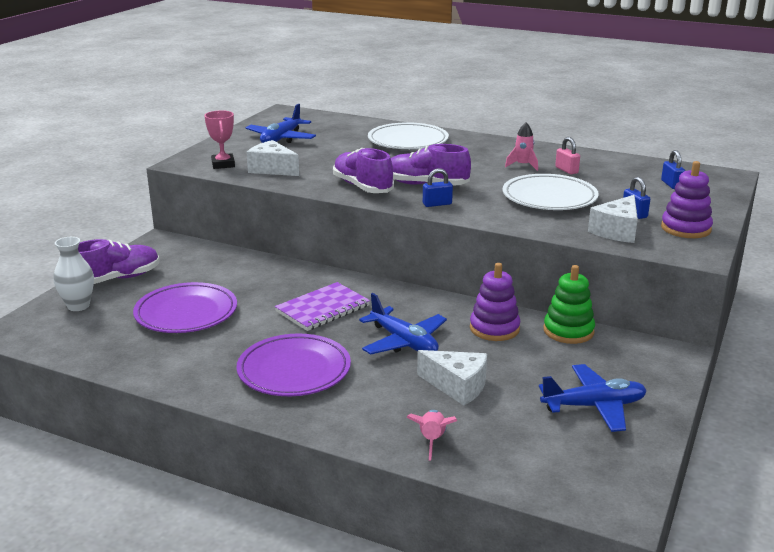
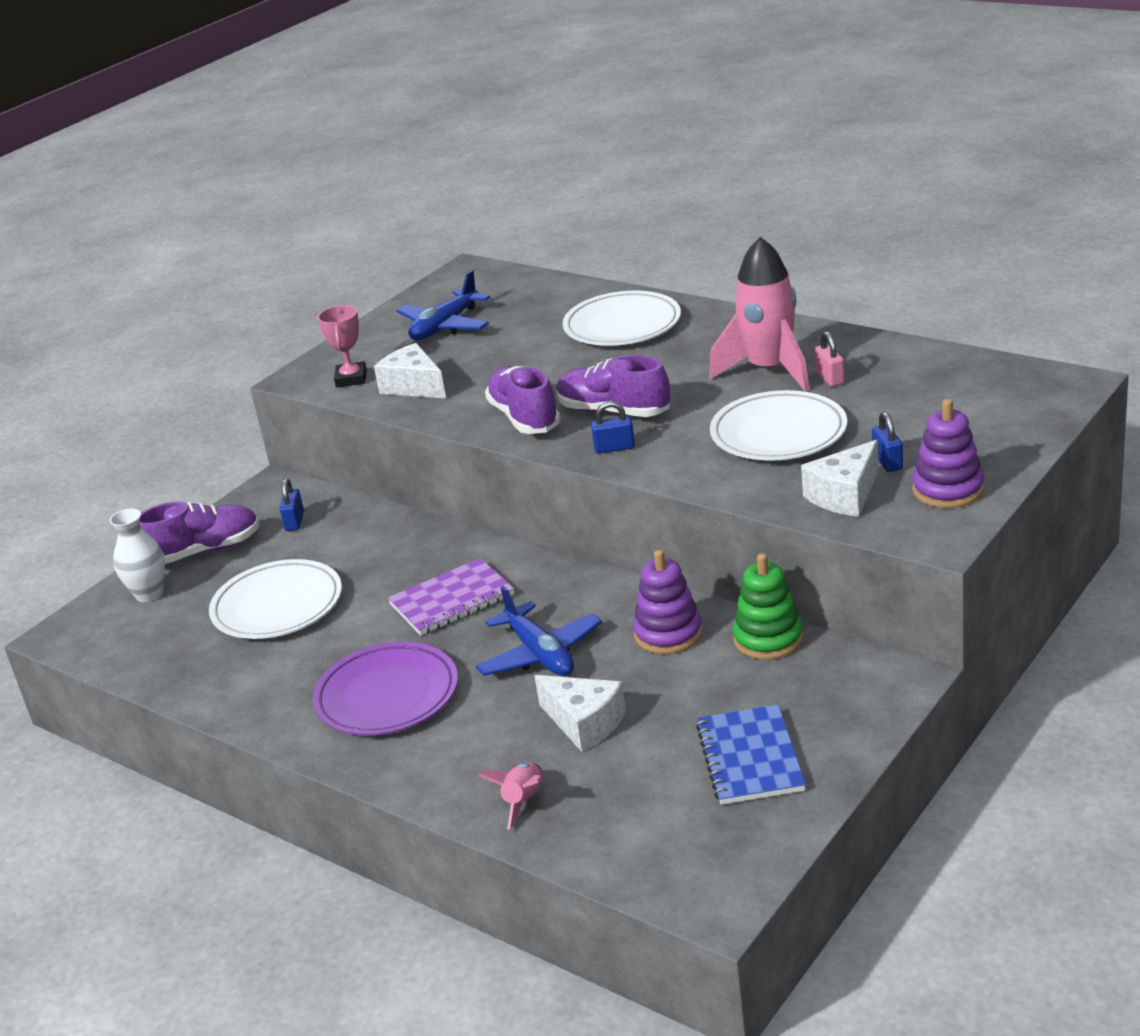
camera: 15 degrees right, 5 degrees up
purple plate [133,282,237,333] -> white plate [209,559,342,639]
pink rocket [505,122,538,171] -> pink rocket [709,237,810,392], size x2.17
blue plane [539,364,647,432] -> blue notebook [696,704,806,805]
blue padlock [661,150,685,189] -> blue padlock moved to [280,478,304,531]

